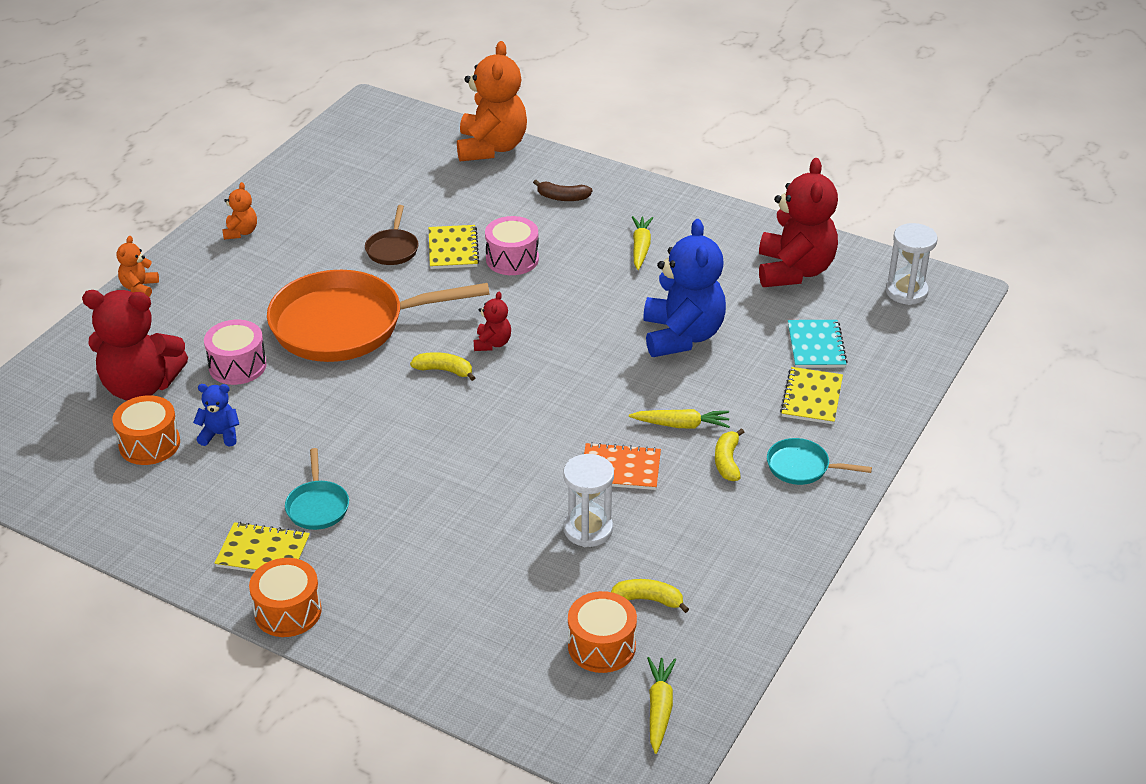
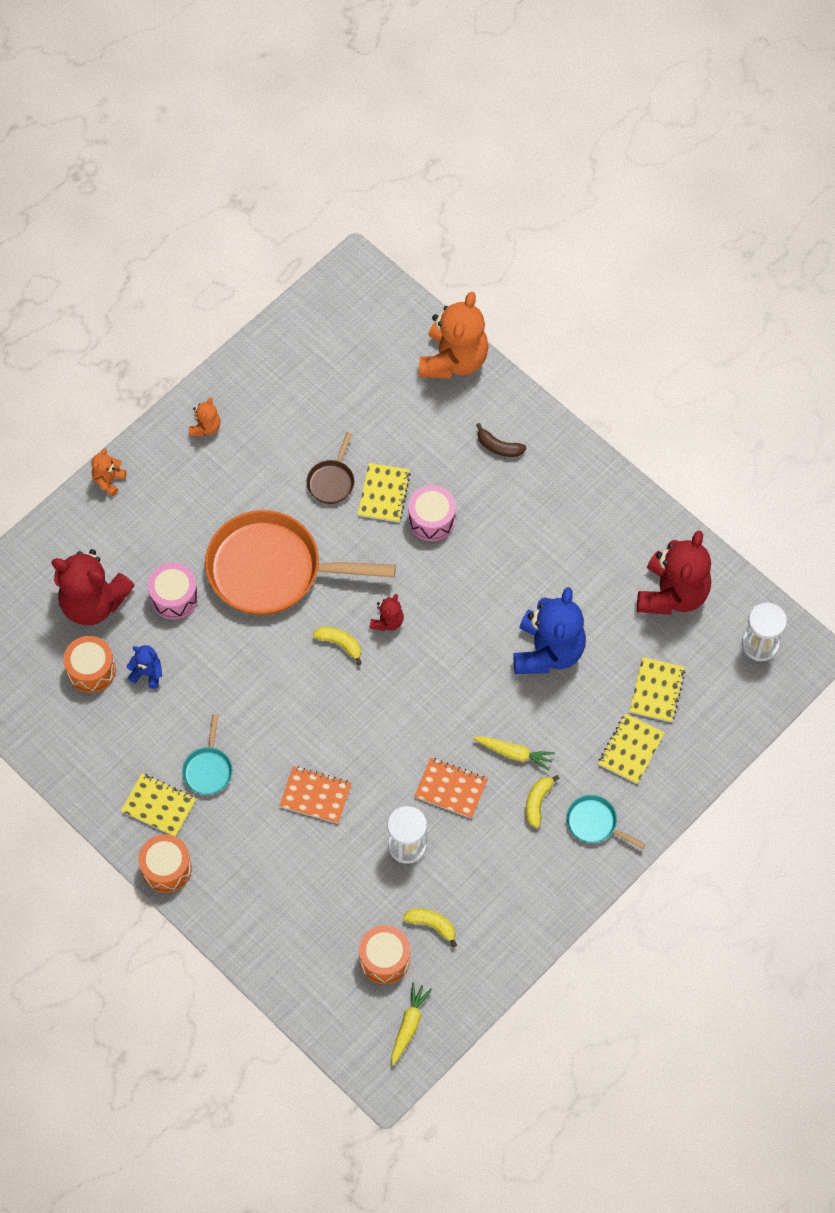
camera: 15 degrees right, 25 degrees up
yellow carrot [632,216,653,270] -> none
turquoise notebook [788,320,848,368] -> yellow notebook [629,657,686,723]
none -> orange notebook [279,766,352,824]

